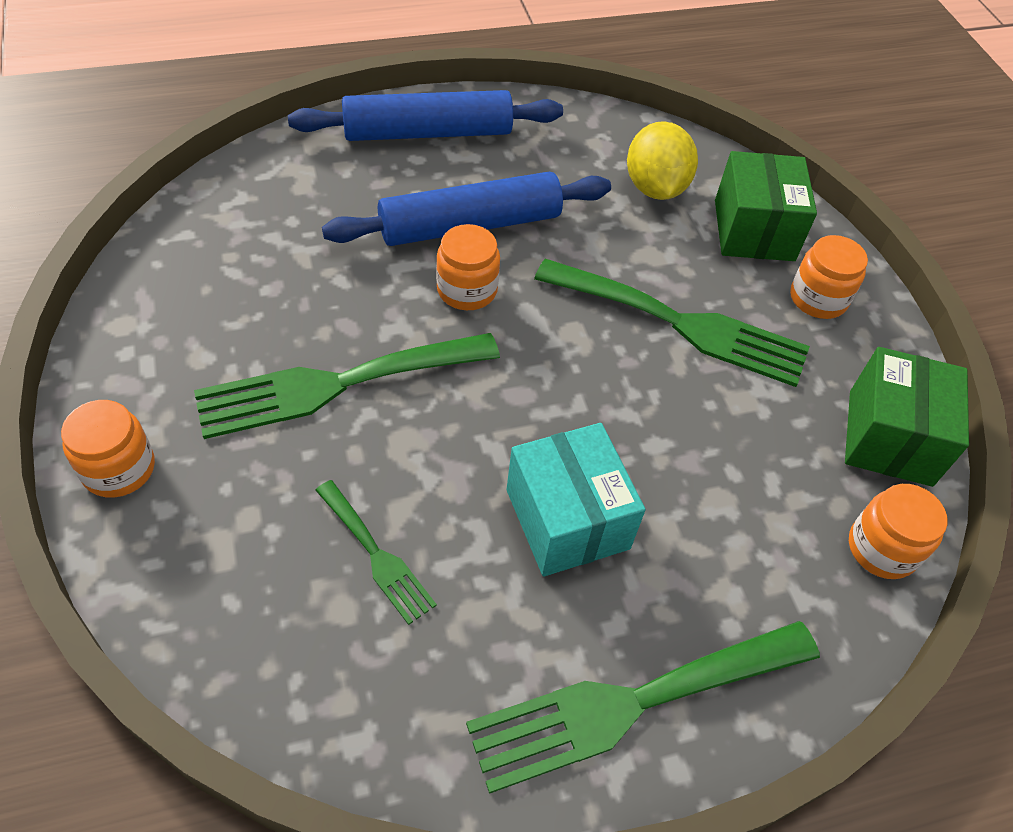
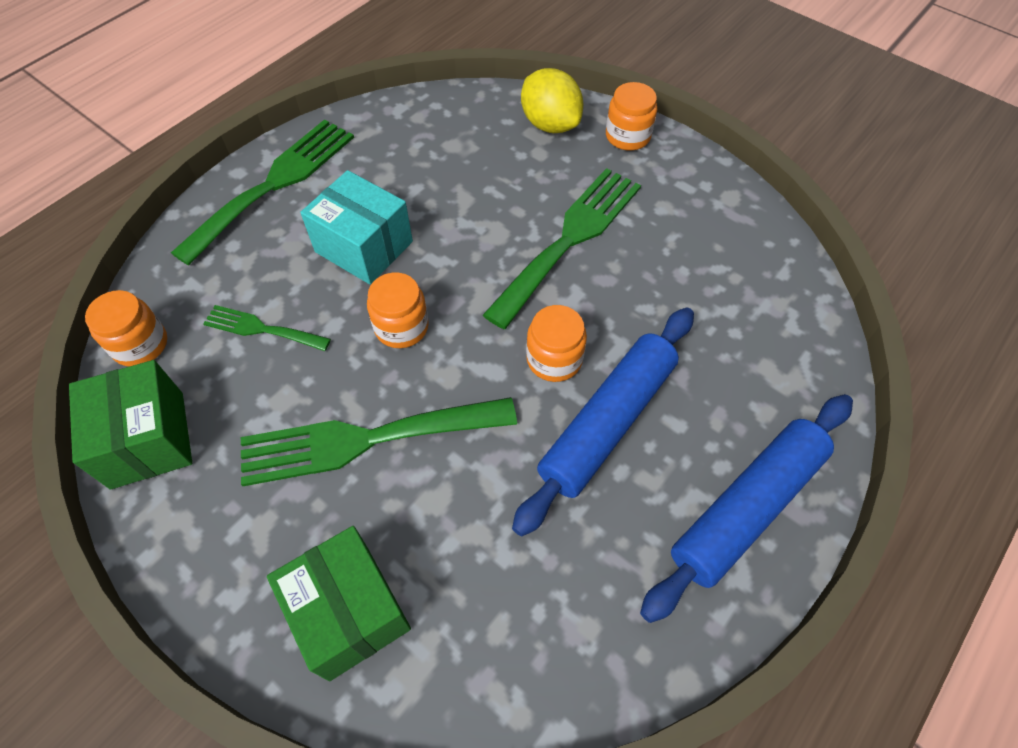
camera: 150 degrees right, 5 degrees up
green fork [315,480,437,625] -> green fork moved to [203,305,331,351]
yellow lemon [627,121,698,200] -> yellow lemon moved to [521,68,584,133]
orange jar [790,235,868,319] -> orange jar moved to [367,273,429,348]

